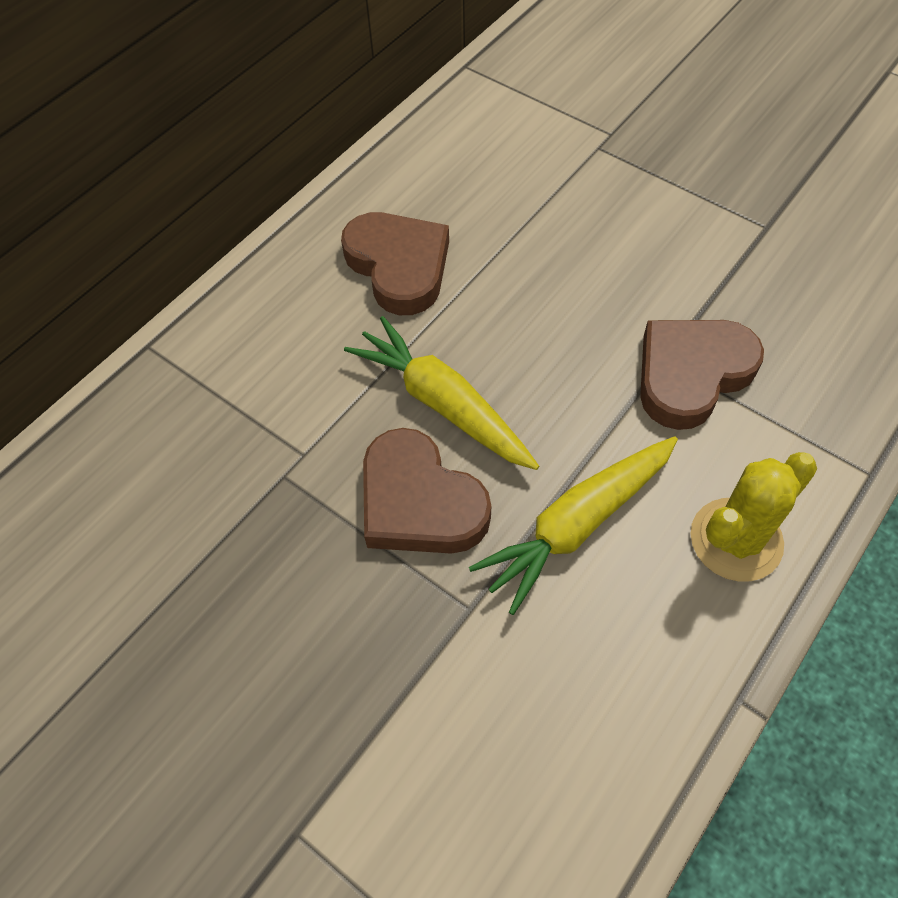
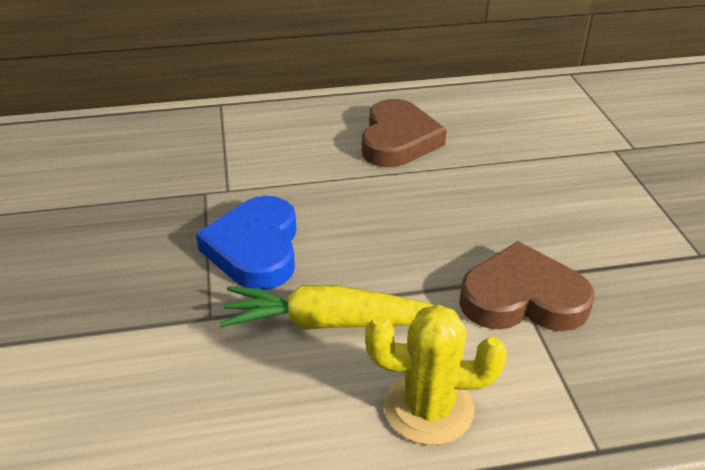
camera: 40 degrees right, 20 degrees down
yellow carrot [344,316,539,470] -> none
brown heart [363,428,491,554] -> blue heart [196,196,296,290]

